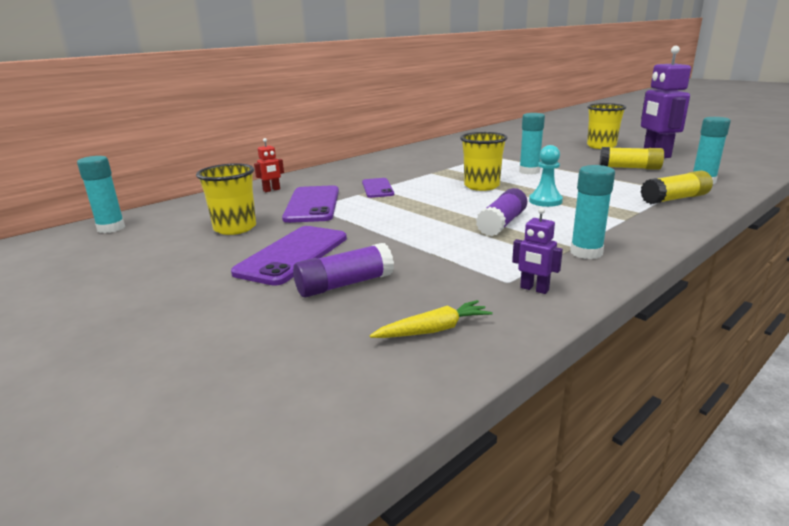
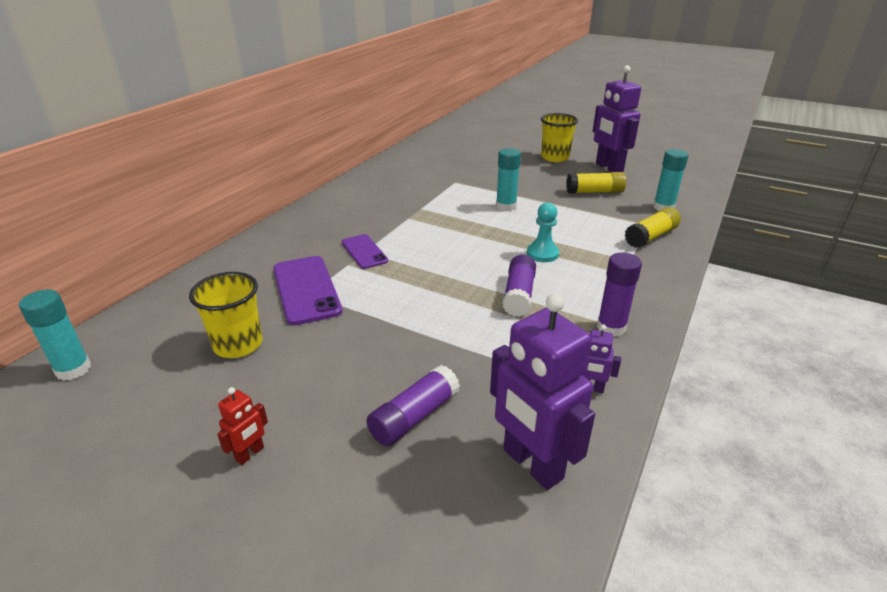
camera: 20 degrees left, 10 degrees up
purple phone [231,226,347,286] -> none
red robot [254,138,284,192] -> red robot moved to [217,387,268,465]
yellow carrot [370,300,493,338] -> purple robot [490,294,595,490]
yellow cup [460,132,507,191] -> none
turquoise glue stick [570,165,615,259] -> purple glue stick [597,252,642,337]

